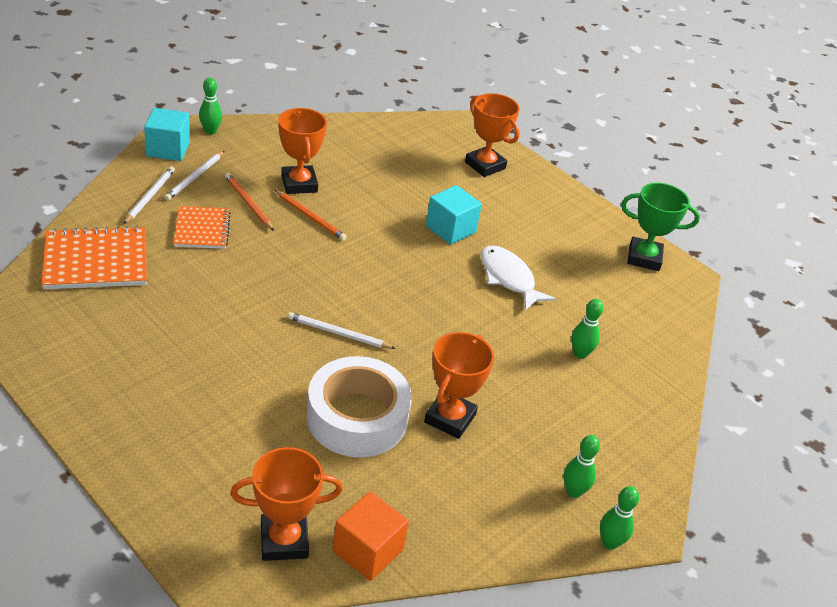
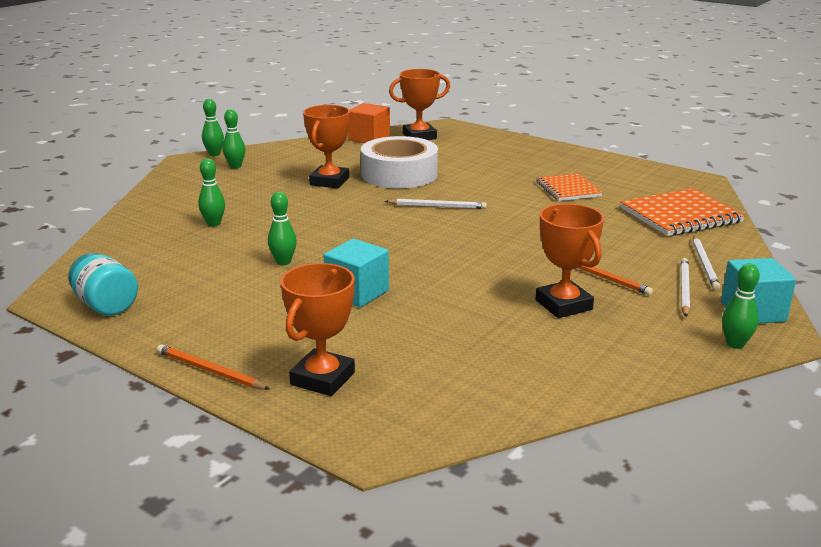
camera: 175 degrees right, 15 degrees down
orange notebook [173,206,231,249] -> orange notebook moved to [536,173,603,201]
orange pencil [275,190,347,241] -> orange pencil moved to [157,344,270,390]
orange trophy [465,93,520,177] -> orange trophy turned 75 degrees clockwise [281,263,355,396]
white fish [481,245,555,311] -> green bowling pin [268,192,297,265]
green trophy [621,183,700,271] -> turquoise jar [68,253,138,316]

